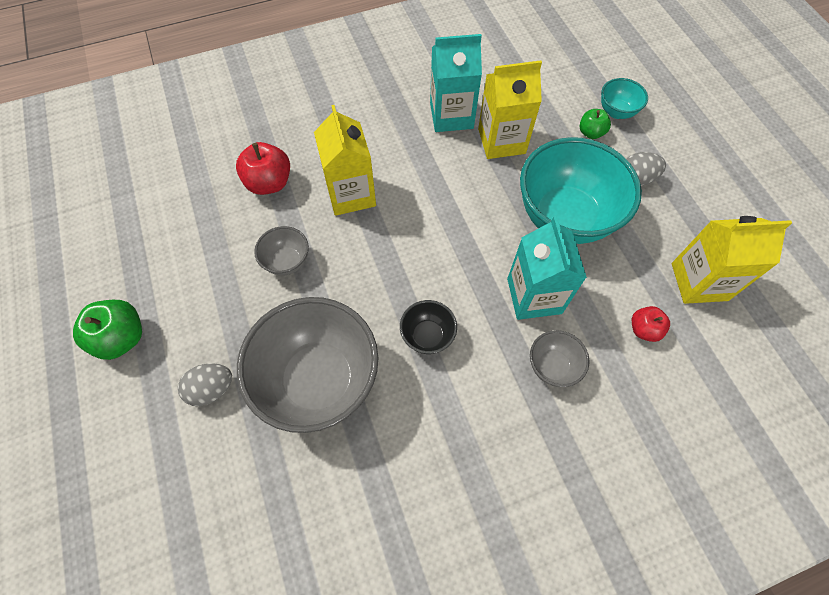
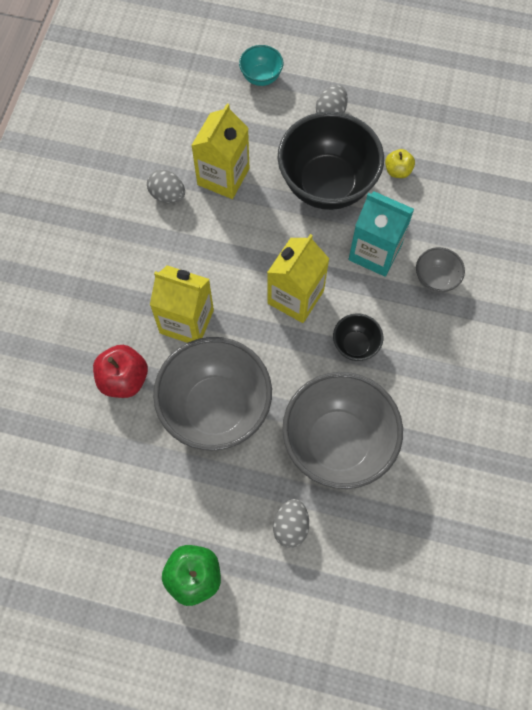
camera: 55 degrees left, 5 degrees up
grey bowl [254,226,309,275] -> grey bowl [153,337,272,451], size x2.21
turquoise carton [430,34,482,132] -> grey egg [147,169,185,203]
turquoise bowl [520,137,642,244] -> black bowl [277,112,384,210]
green apple [580,109,611,139] -> none
red apple [632,306,670,342] -> none
yellow carton [672,216,792,304] -> yellow carton moved to [267,234,329,323]
none -> yellow apple [385,149,415,178]

